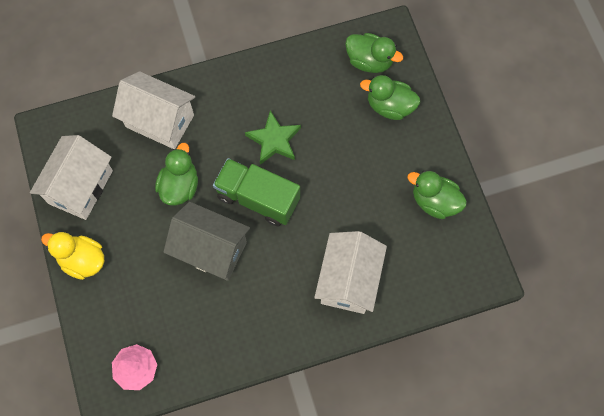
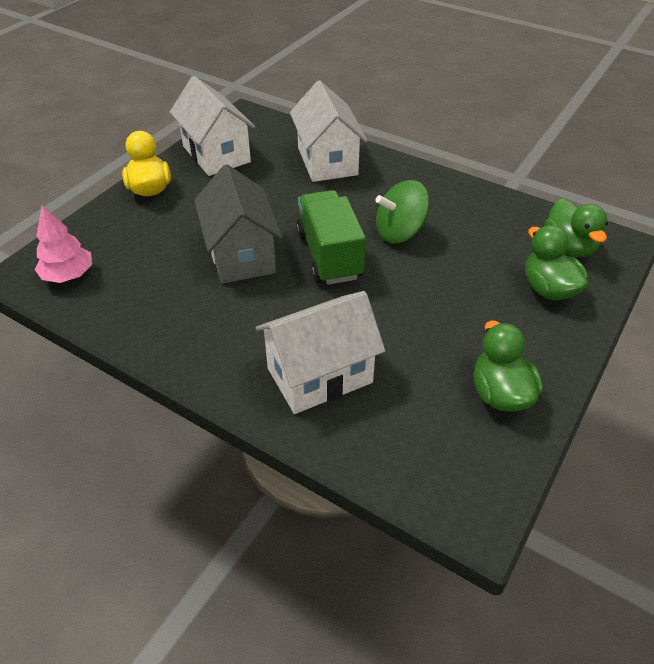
camera: 50 degrees right, 25 degrees down
white house [30,135,113,220] -> white house turned 75 degrees clockwise [170,76,255,176]
green duck [155,143,198,206] -> none
green star [245,110,301,165] -> green spinning top [375,180,430,244]

